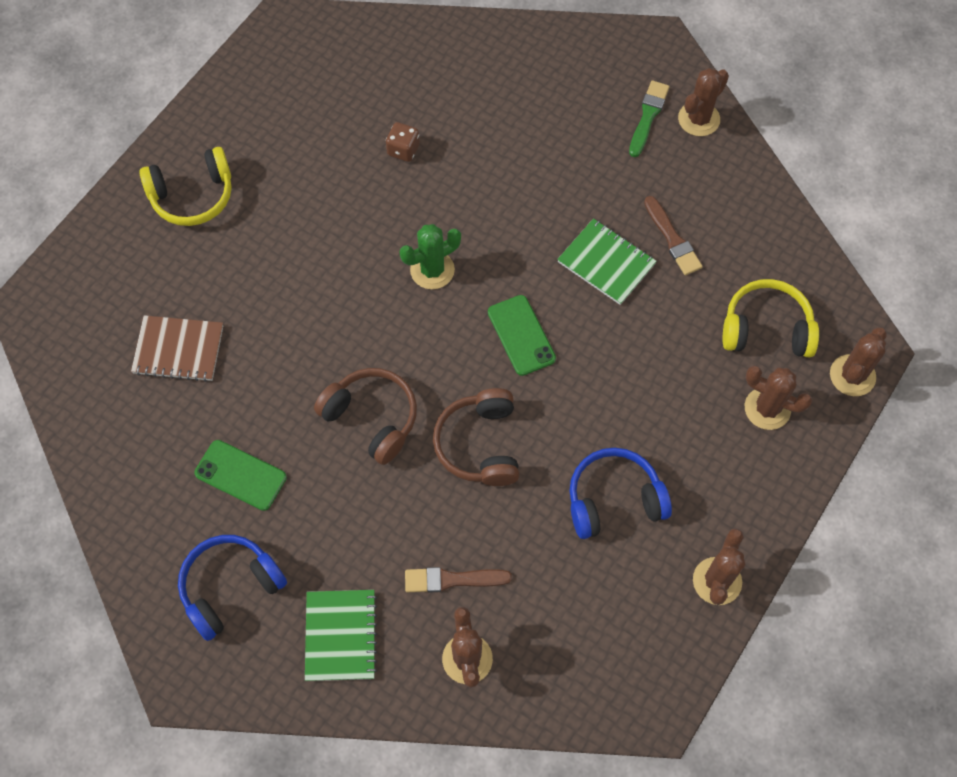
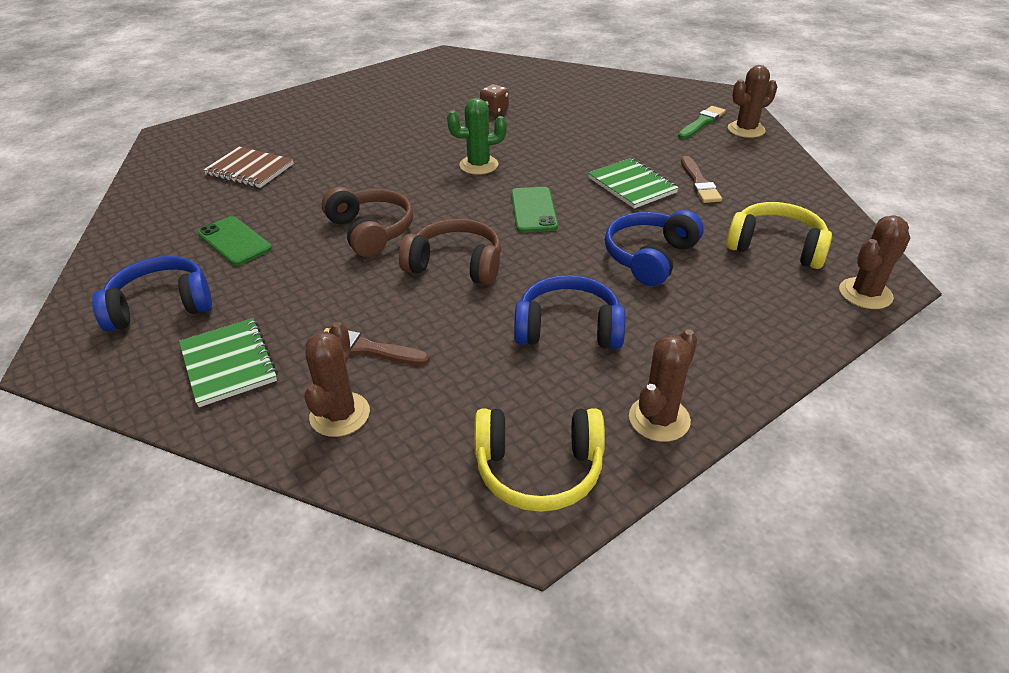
camera: 20 degrees right, 25 degrees down
yellow headphones [139,147,232,226] -> yellow headphones moved to [474,408,605,512]
green notebook [305,590,377,681] -> green notebook turned 45 degrees counterclockwise [179,318,278,407]
brown headphones [433,388,519,486] -> brown headphones turned 90 degrees clockwise [399,219,501,285]
brown cactus [745,366,812,430] -> none
none -> blue headphones [605,210,704,286]

